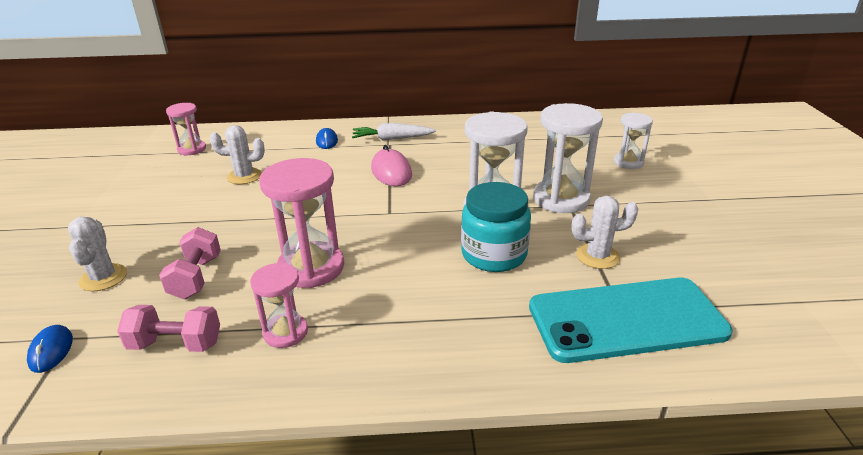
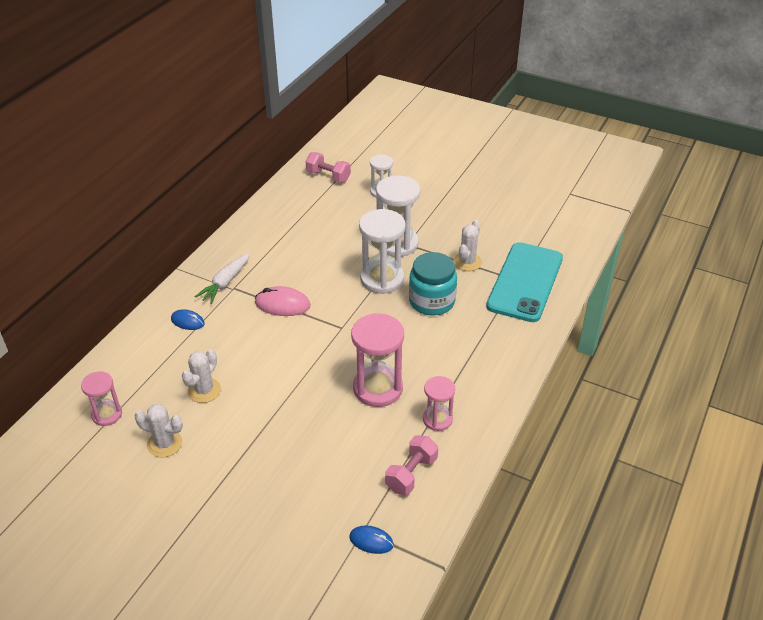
camera: 60 degrees left, 10 degrees up
white cactus [68,217,127,291] -> white cactus moved to [135,404,183,458]
pink dumbbell [159,227,221,299] -> pink dumbbell moved to [306,152,351,183]

